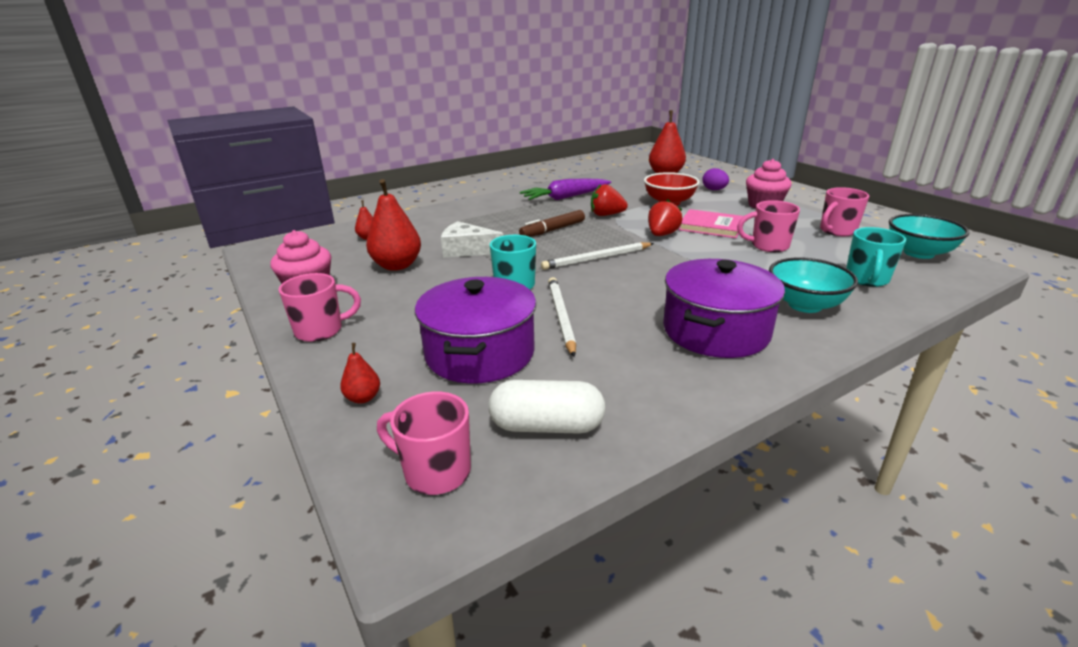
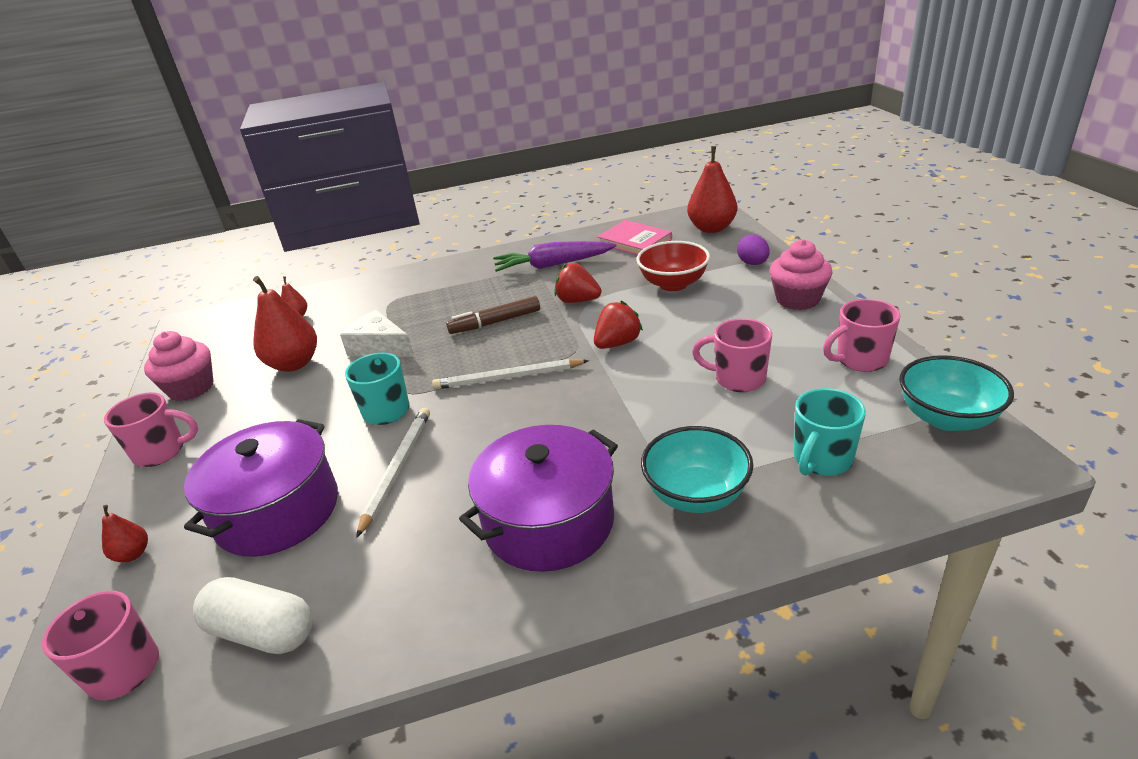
camera: 20 degrees right, 5 degrees up
pink book [679,209,744,238] -> pink book moved to [597,220,672,255]

